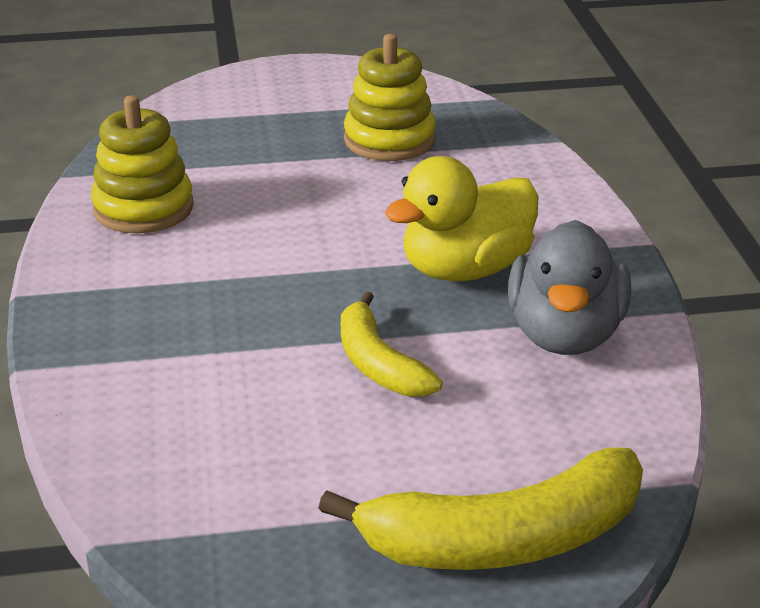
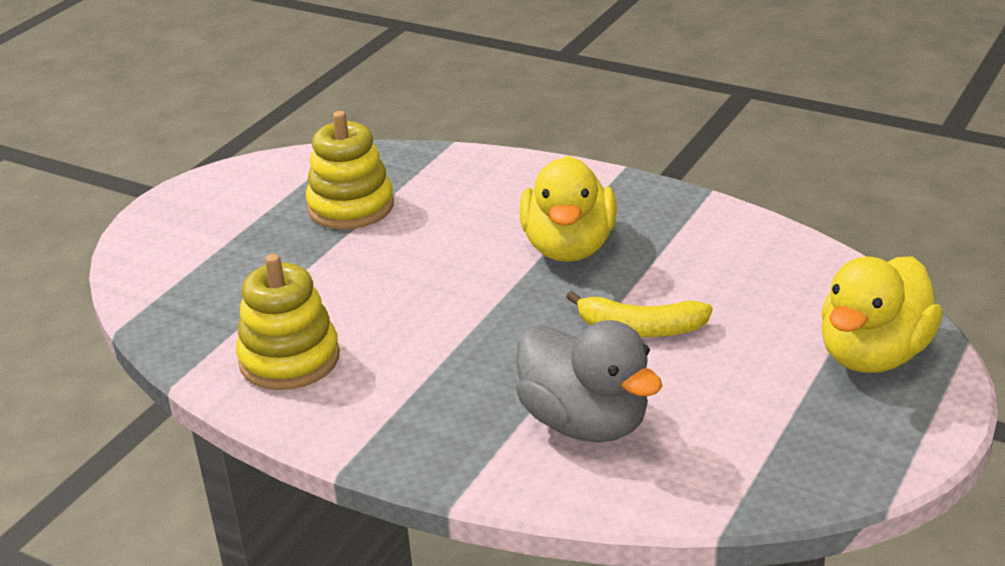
camera: 50 degrees left, 0 degrees up
yellow banana [319,447,643,570] -> yellow duck [821,256,943,373]
grey duck [508,220,631,355] -> grey duck moved to [516,320,662,442]

